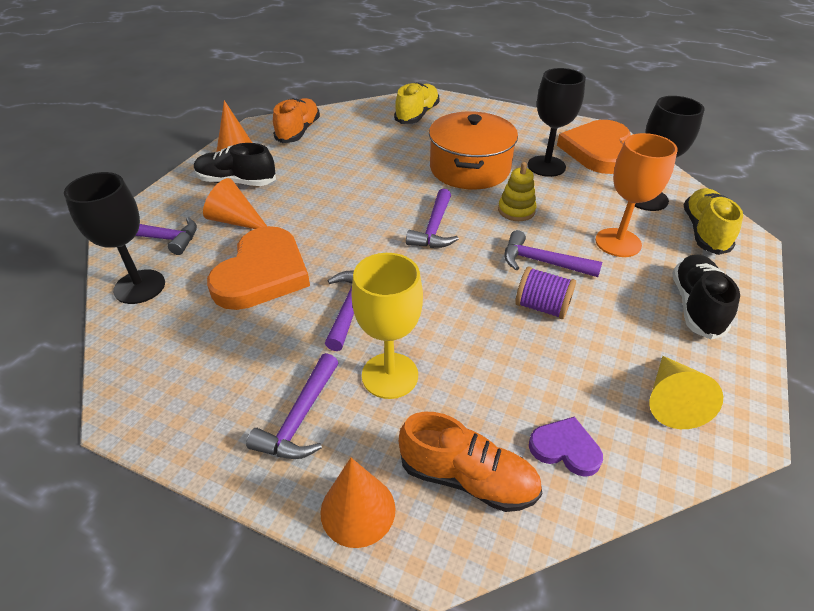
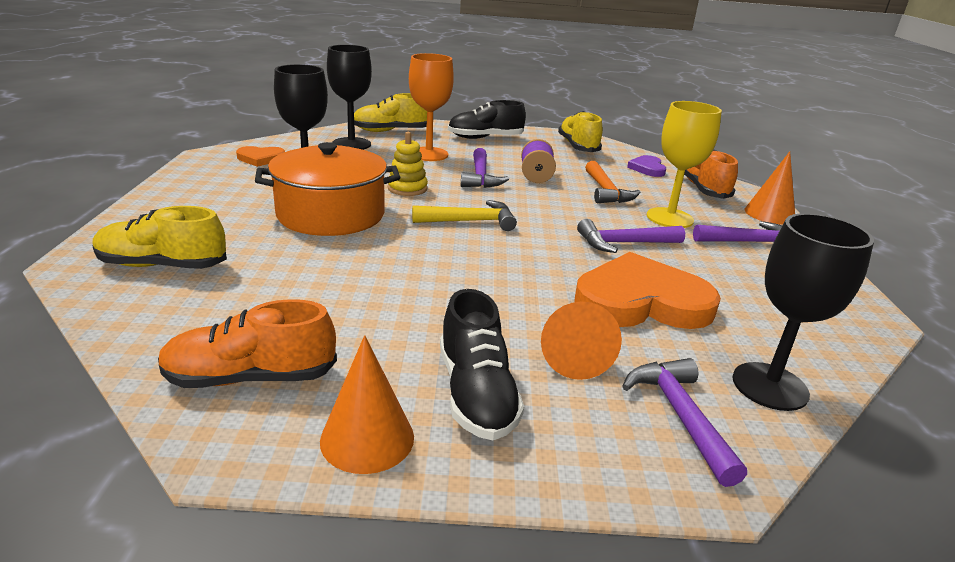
camera: 115 degrees left, 15 degrees down
purple hammer [406,189,459,248] -> yellow hammer [412,200,517,231]
orange heart [557,120,631,174] -> orange heart [236,146,285,167], size x0.48
yellow cone [650,356,723,429] -> yellow shoe [558,111,602,152]
none -> orange hammer [585,161,641,203]

